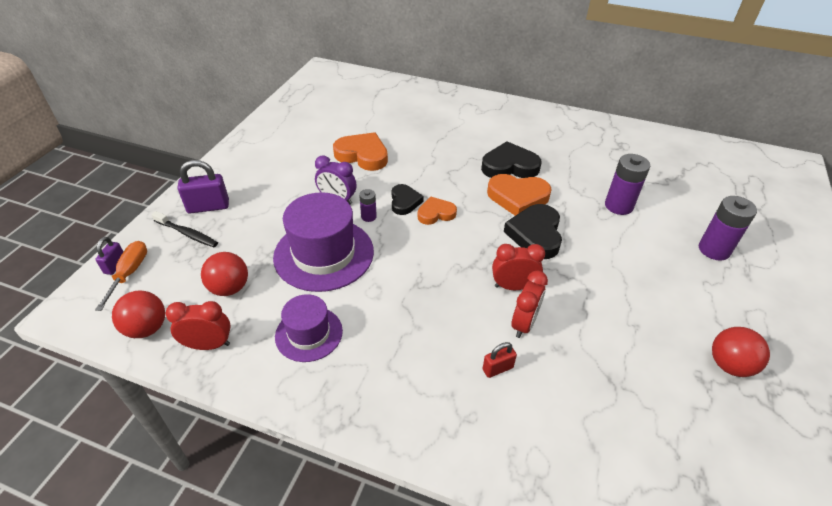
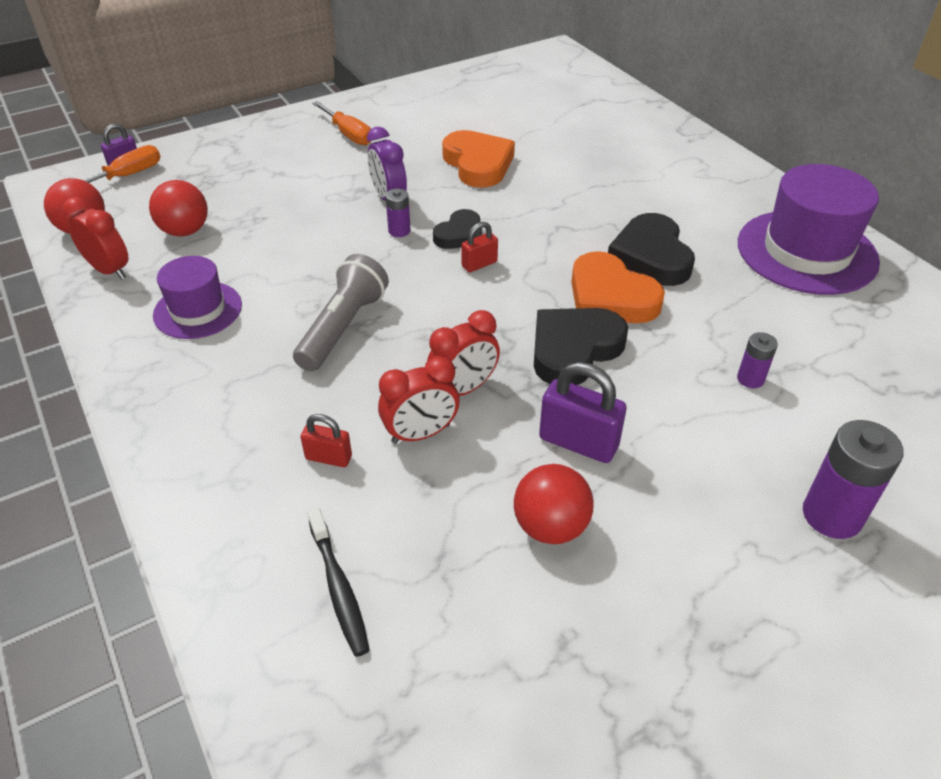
camera: 40 degrees right, 0 degrees up
black toothbrush [151,211,218,247] -> black toothbrush moved to [307,507,370,657]
purple padlock [178,160,229,213] -> purple padlock moved to [539,362,627,463]
purple hat [273,192,374,292] -> purple hat moved to [738,164,880,295]
orange heart [418,196,457,225] -> red padlock [461,222,498,272]
black heart [481,141,541,178] -> black heart turned 135 degrees counterclockwise [608,213,695,286]
red clock [492,244,545,290] -> red clock turned 105 degrees clockwise [427,310,500,396]
purple battery [605,154,650,215] -> purple battery [737,332,778,388], size x0.54
red ball [712,327,770,377] -> red ball moved to [514,464,594,544]
none -> grey flashlight [293,254,389,371]
none -> orange screwdriver [312,101,371,145]

